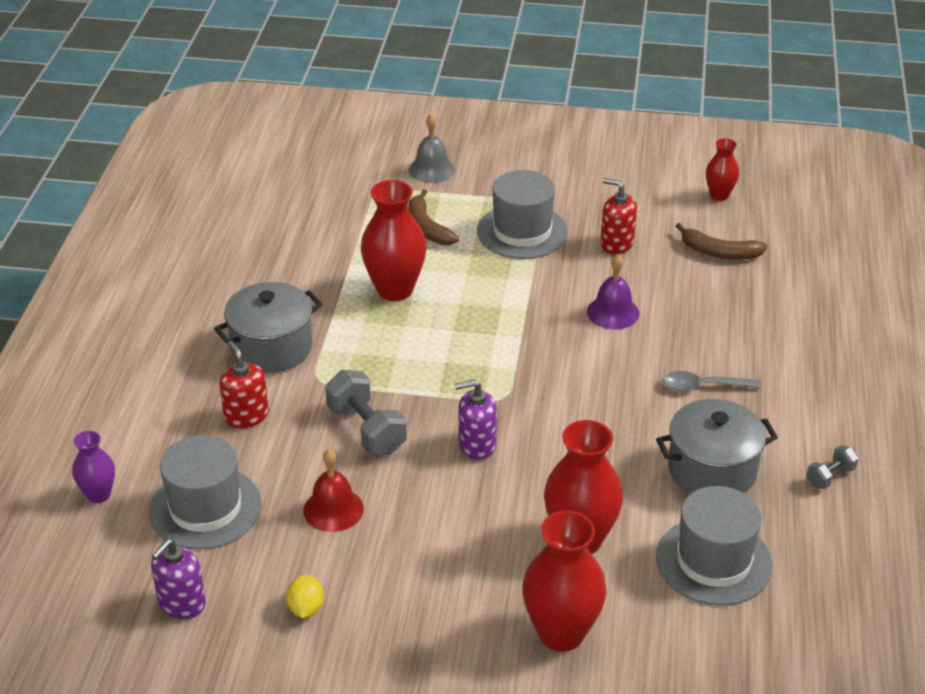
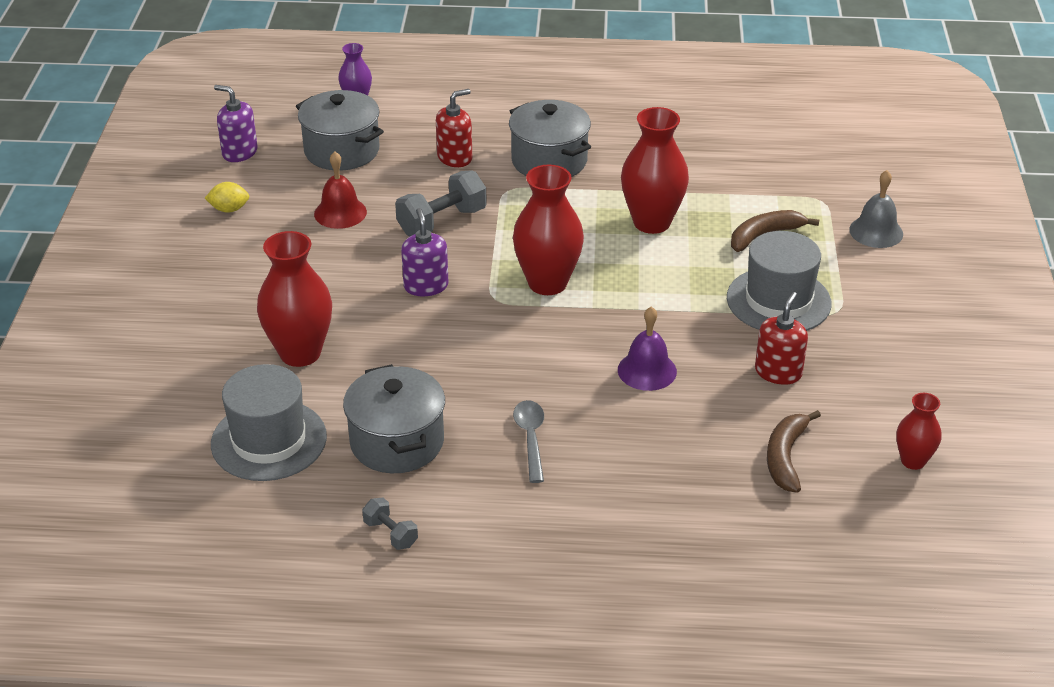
camera: 85 degrees right, 0 degrees up
grey hat [149,435,262,550] -> grey pot [296,90,384,171]
red vase [522,511,607,651] -> red vase moved to [513,165,584,295]

